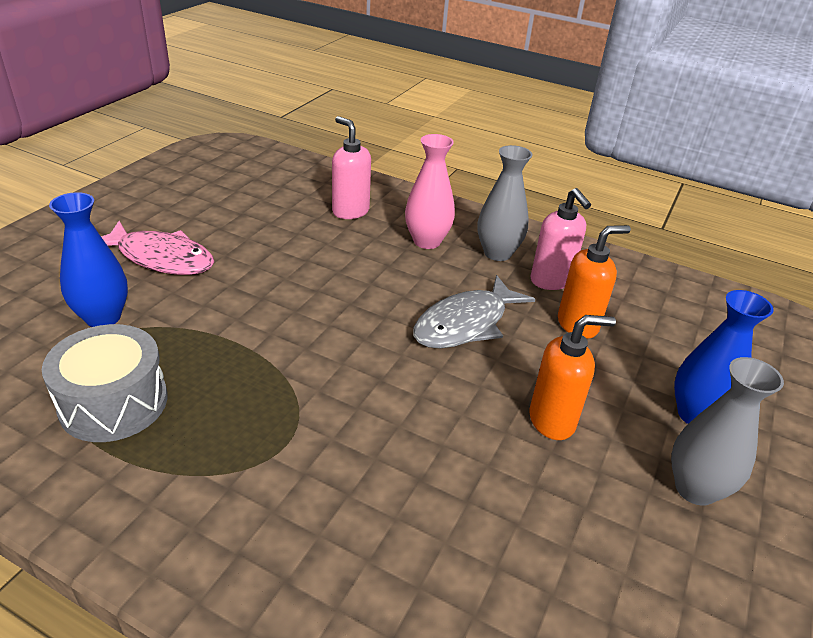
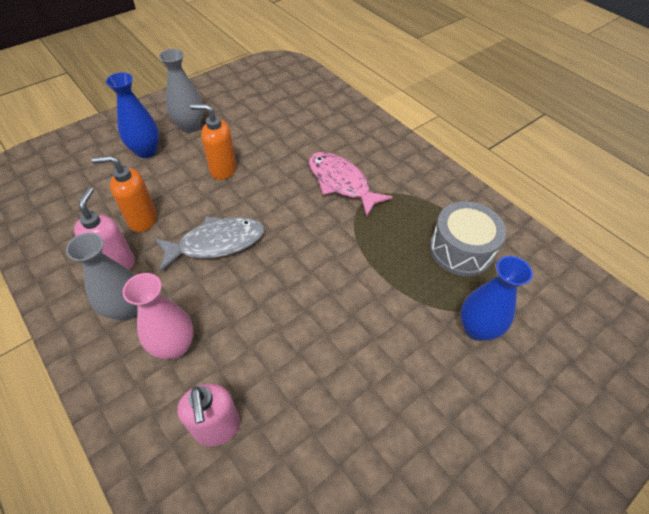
camera: 155 degrees left, 15 degrees up
pink fish [101,221,214,275] -> pink fish moved to [309,152,393,217]

